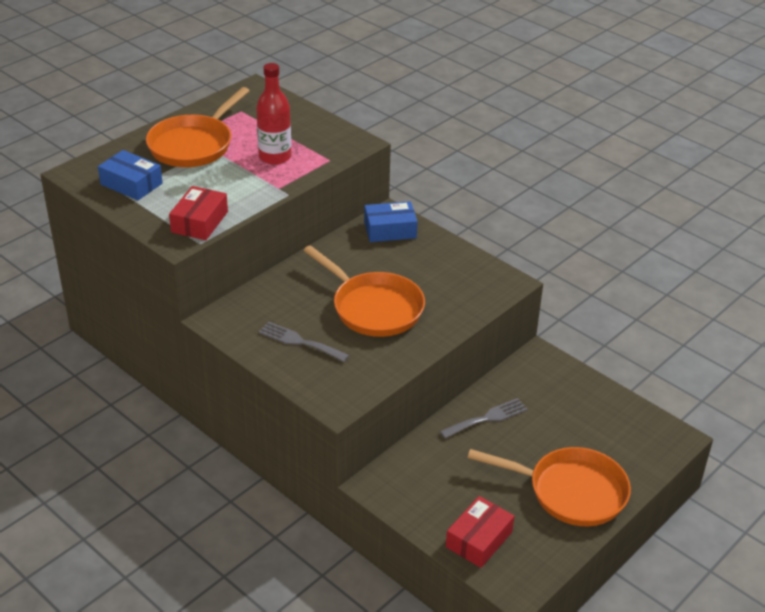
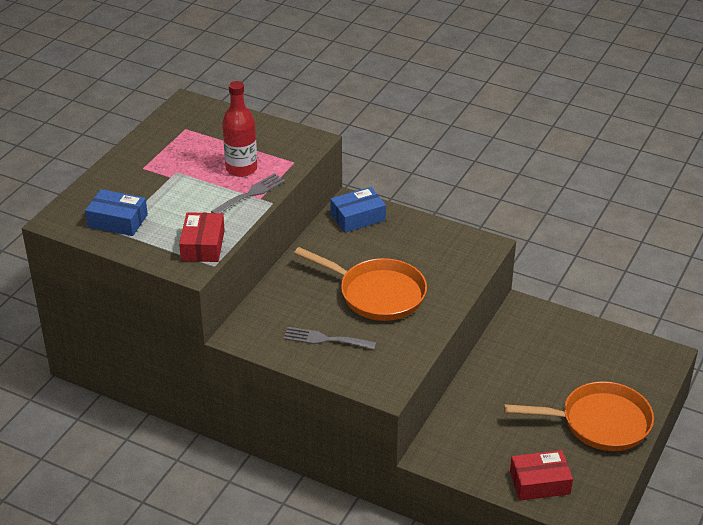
camera: 15 degrees left, 0 degrees up
orange pan [146,87,250,167] -> none
grey fork [440,398,528,439] -> grey fork moved to [211,173,286,213]
red box [446,496,514,568] -> red box turned 60 degrees clockwise [510,450,573,501]

